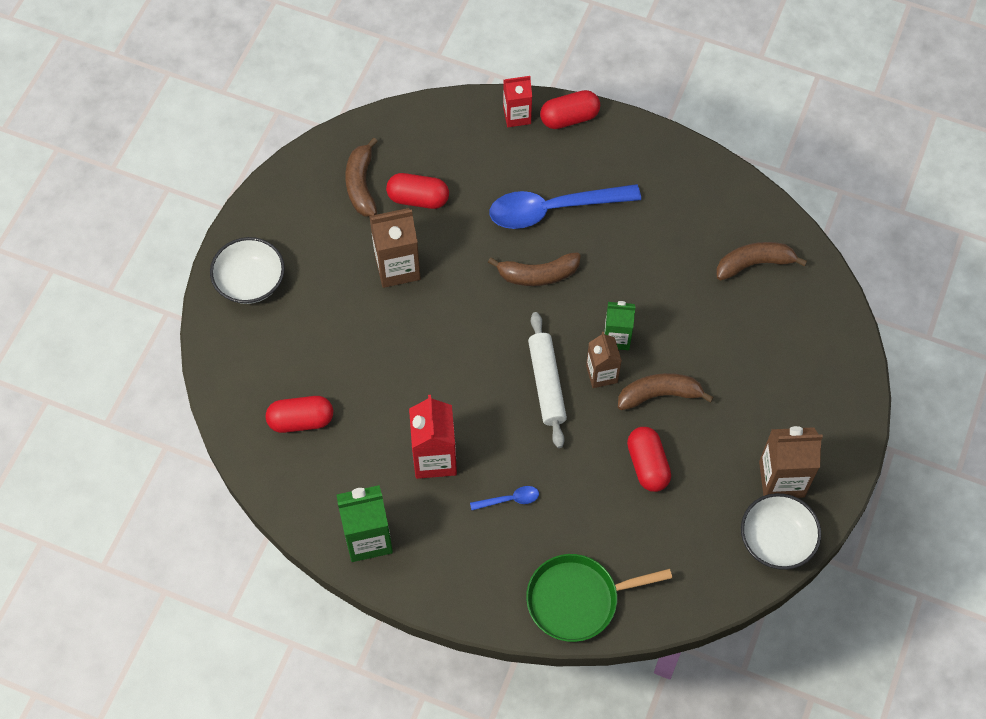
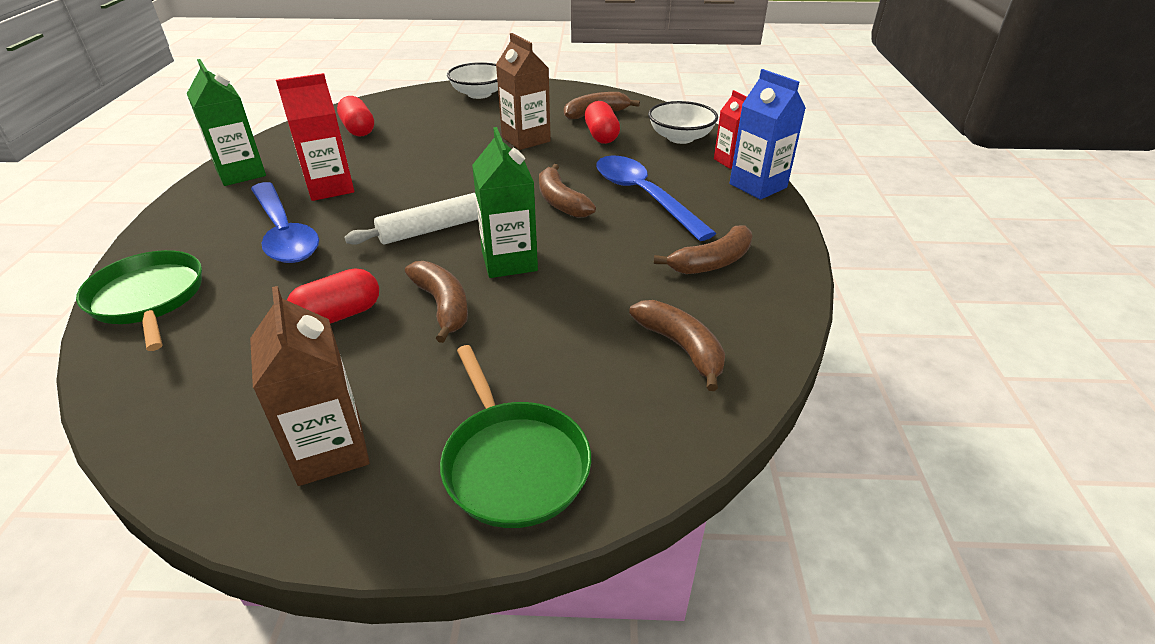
camera: 70 degrees right, 25 degrees down
blue spoon [470,486,539,510] -> blue spoon [251,182,319,263], size x2.40
red capsule [540,90,600,129] -> blue carton [729,69,806,200]
brown carton [586,332,622,388] -> none
green carton [604,301,636,350] -> green carton [472,127,538,278], size x1.53
white bowl [741,493,821,570] -> white bowl moved to [648,101,718,144]
none -> green pan [440,345,591,528]
none -> brown banana [654,225,752,274]

